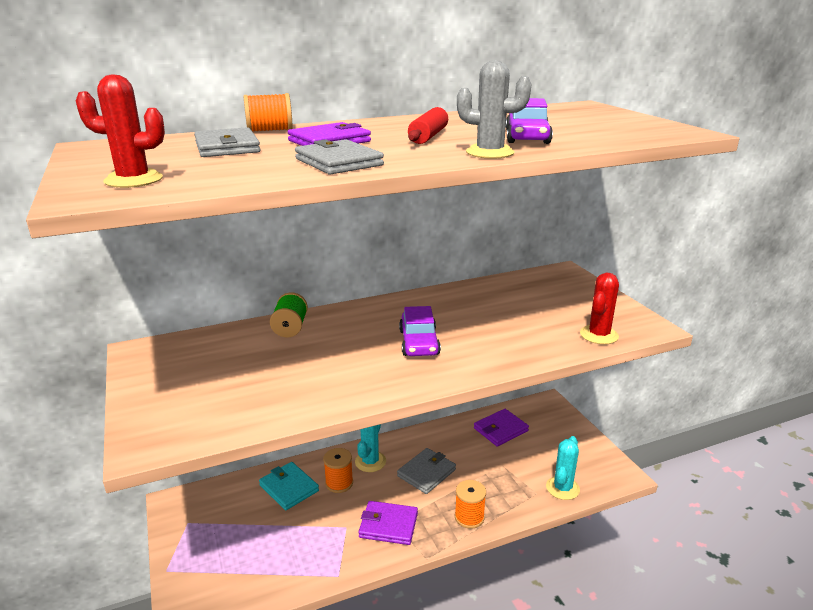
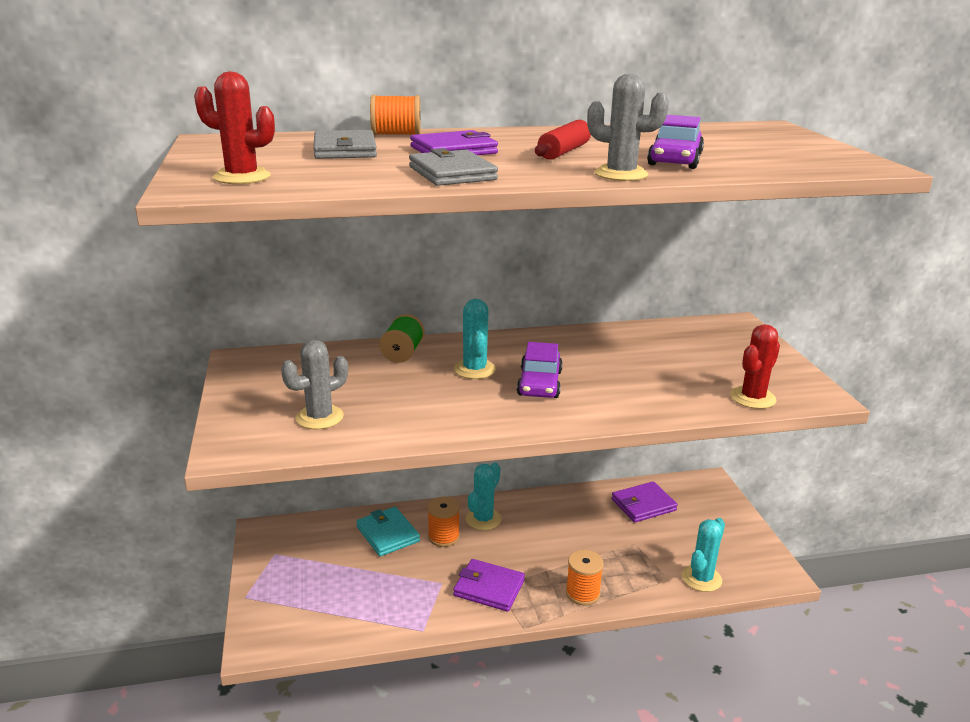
camera: 10 degrees right, 0 degrees up
grey wallet [397,448,456,494] -> none
none -> grey cactus [281,340,348,429]
none -> turquoise cactus [454,299,496,379]

